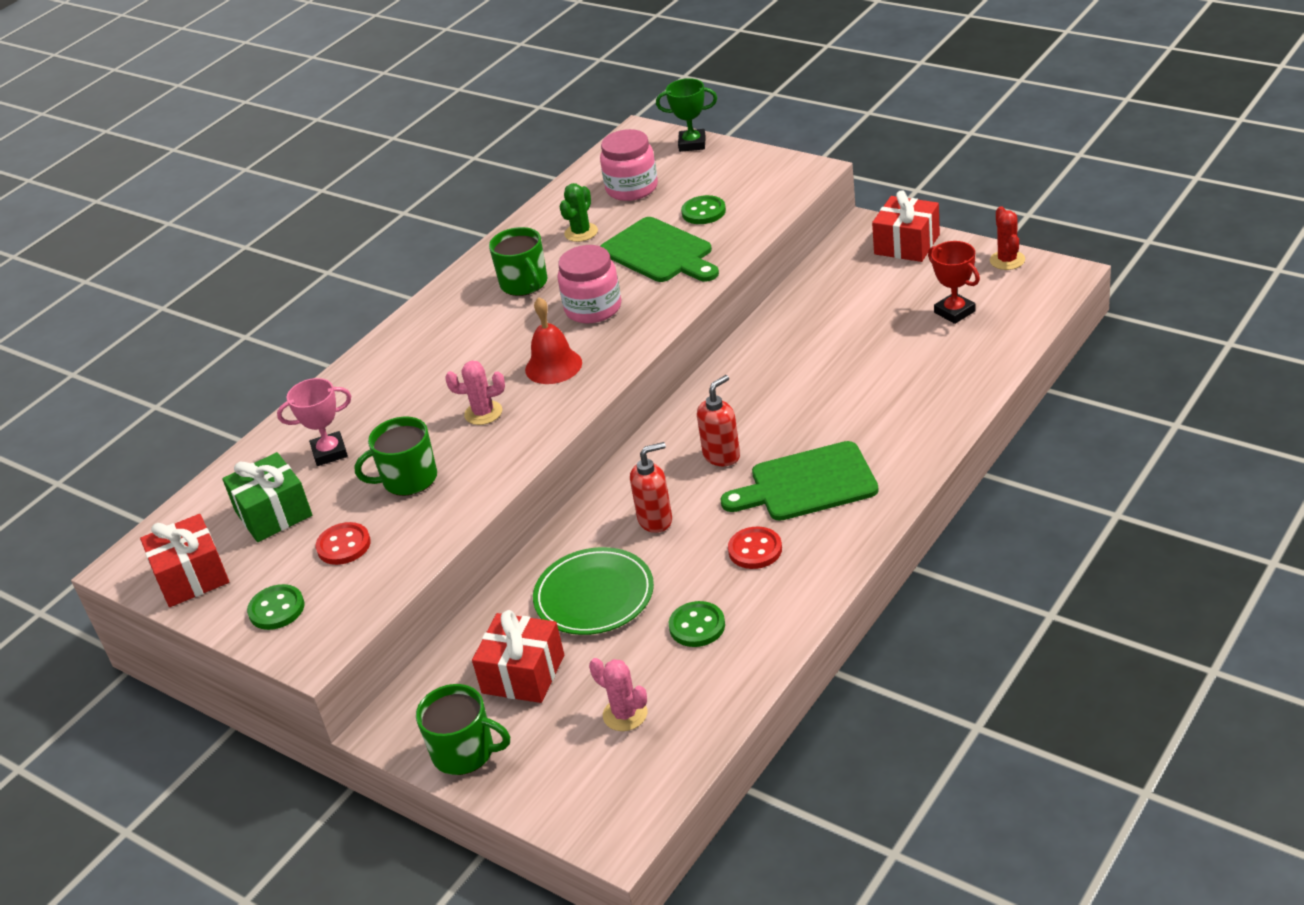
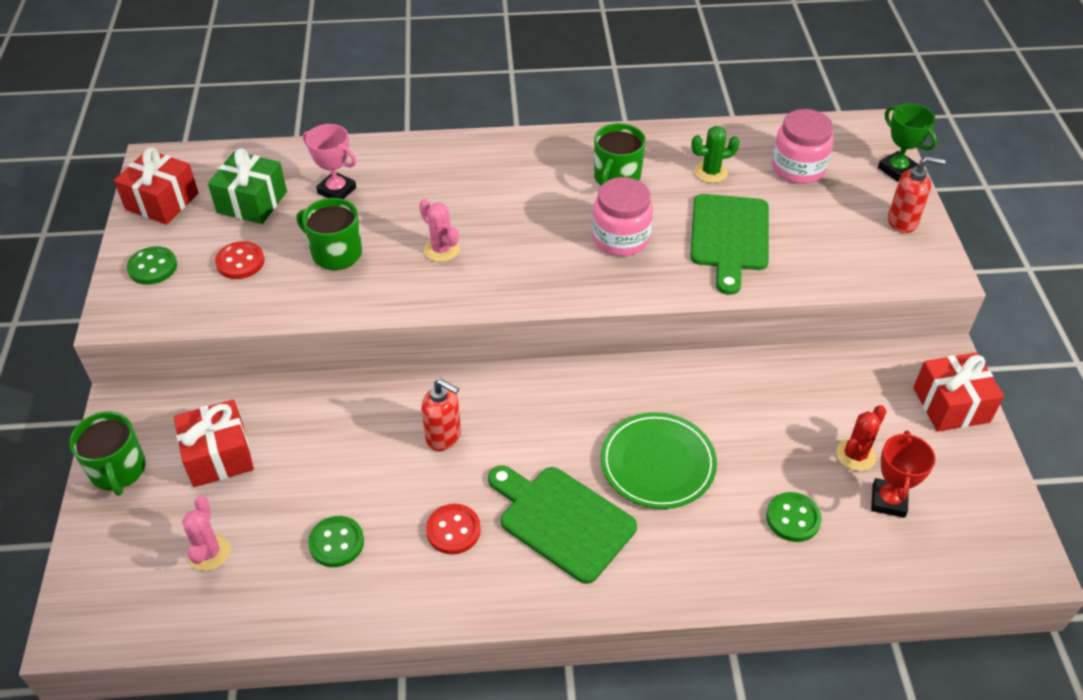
camera: 45 degrees right, 10 degrees up
red bell [525,297,582,384] -> none
green plate [533,547,654,635] -> green plate moved to [601,412,717,509]
green button [681,195,726,224] -> green button moved to [766,492,822,542]
red soap dispenser [697,375,740,466] -> red soap dispenser moved to [888,156,946,233]
red cactus [990,206,1025,270] -> red cactus moved to [836,405,887,471]

